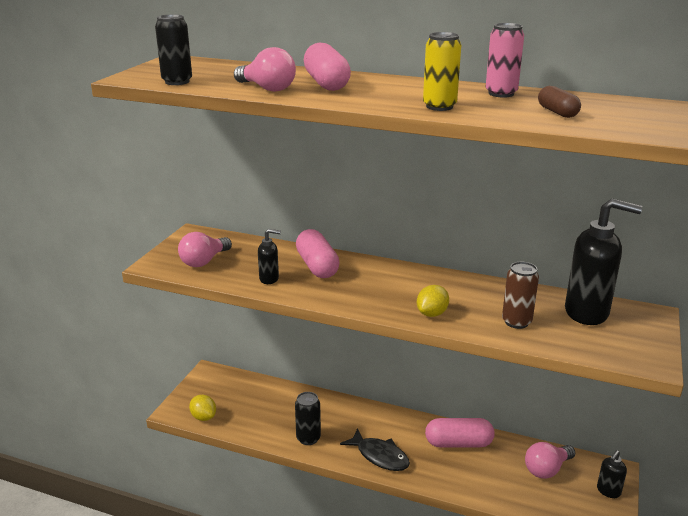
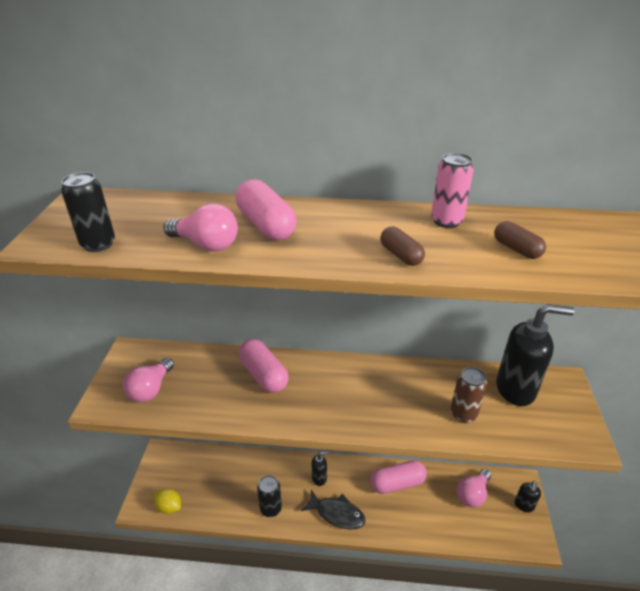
camera: 15 degrees left, 10 degrees up
black soap dispenser [258,229,281,284] -> black soap dispenser moved to [312,451,330,486]
yellow lemon [417,285,449,317] -> none
yellow can [423,32,461,111] -> brown capsule [380,227,425,266]

